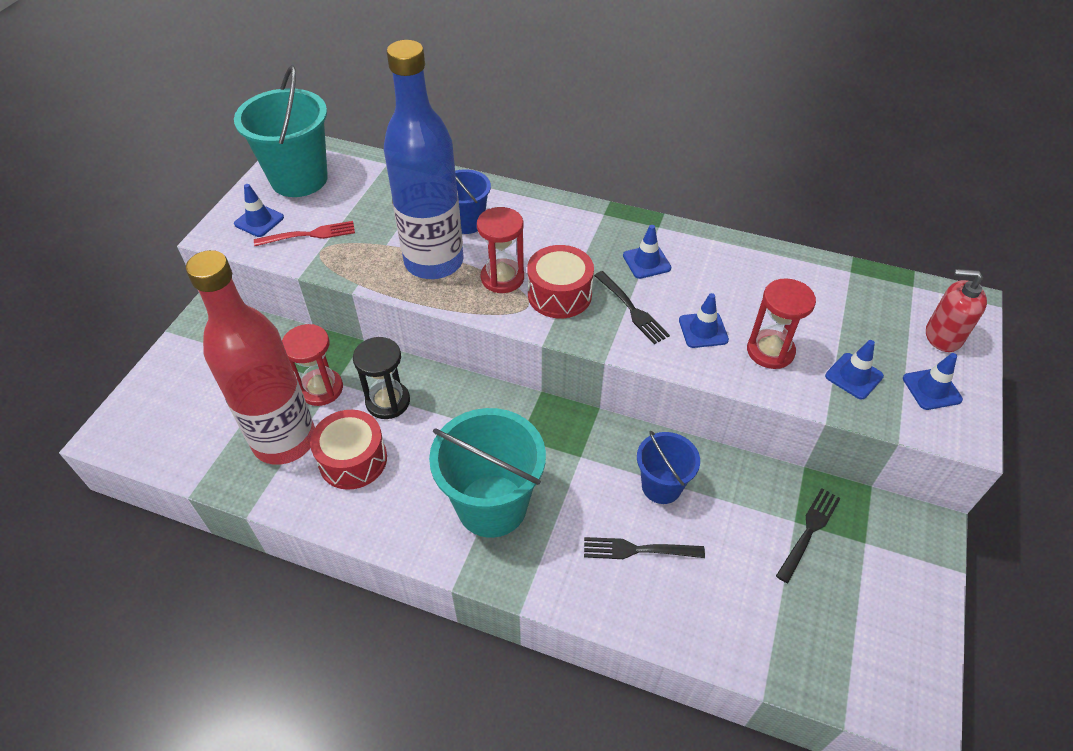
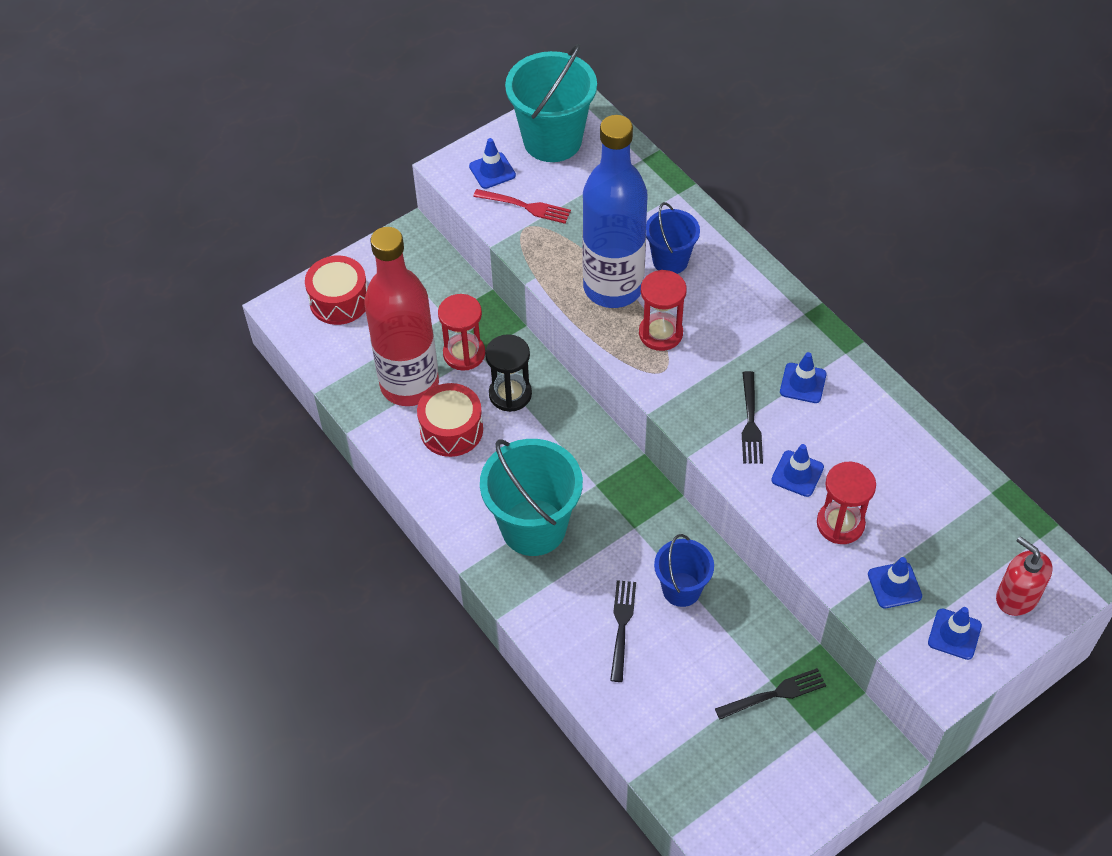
camera: 35 degrees right, 5 degrees up
red drum [527,245,594,318] -> red drum moved to [305,256,367,325]
black fork [584,537,705,559] -> black fork turned 60 degrees clockwise [610,580,636,682]

